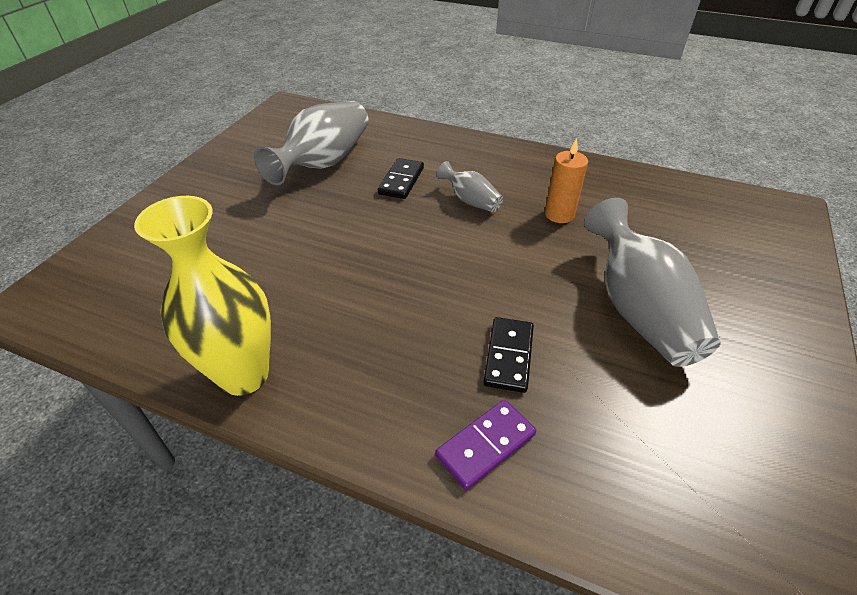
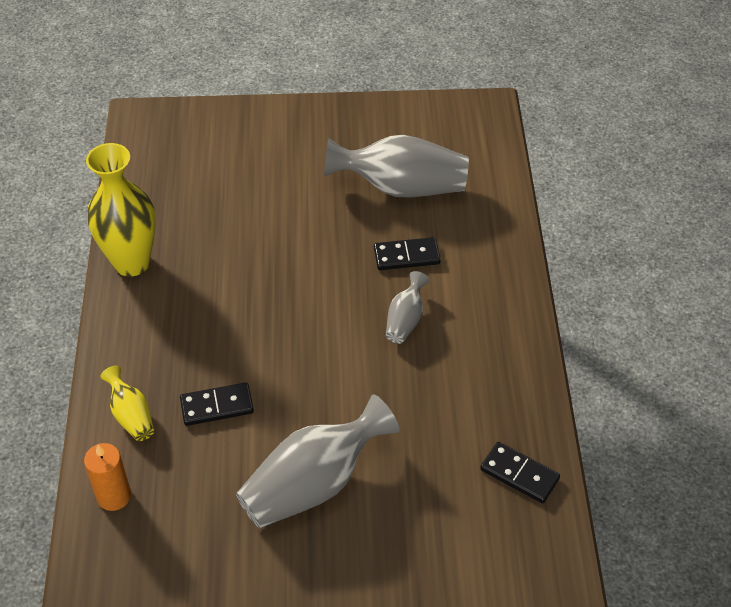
camera: 65 degrees right, 5 degrees up
purple domino [435,400,536,490] -> yellow vase [100,365,154,441]
orange candle [545,138,588,223] -> orange candle moved to [84,443,131,511]
none -> black domino [480,442,560,503]

